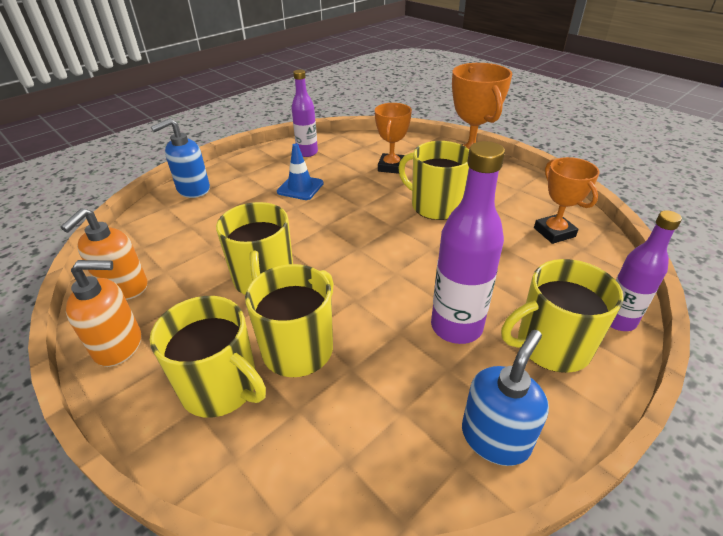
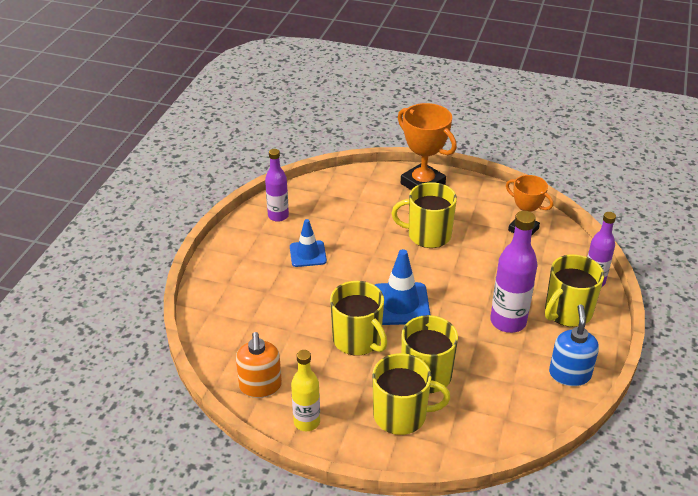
camera: 30 degrees left, 0 degrees up
orange soap dispenser [66,260,141,367] -> yellow bottle [291,350,320,431]
blue soap dispenser [151,118,210,198] -> none
orange trophy [375,103,412,174] -> none
none -> blue traffic cone [375,249,430,325]

